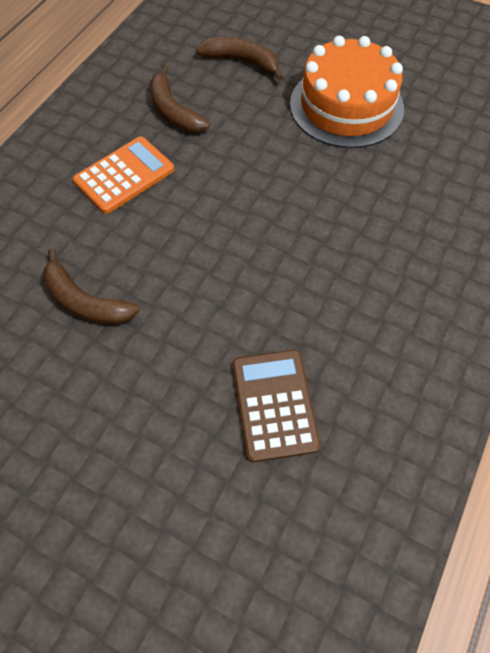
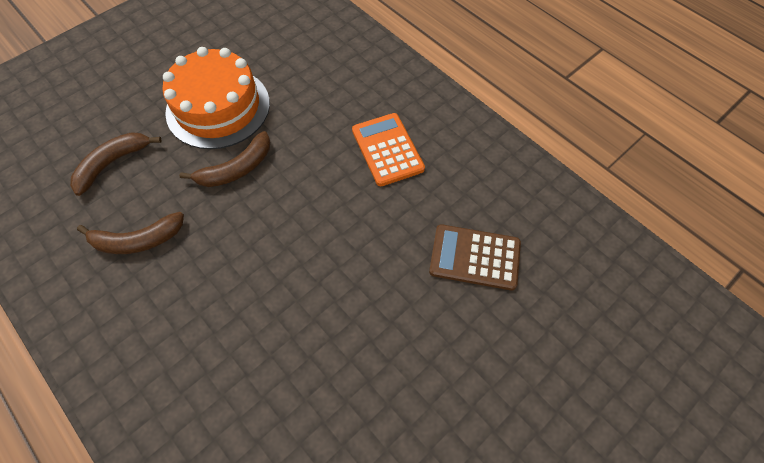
camera: 70 degrees left, 0 degrees up
brown banana [43,248,140,324] -> brown banana moved to [179,131,270,187]
orange calculator [73,136,174,214] -> orange calculator moved to [352,113,425,186]

